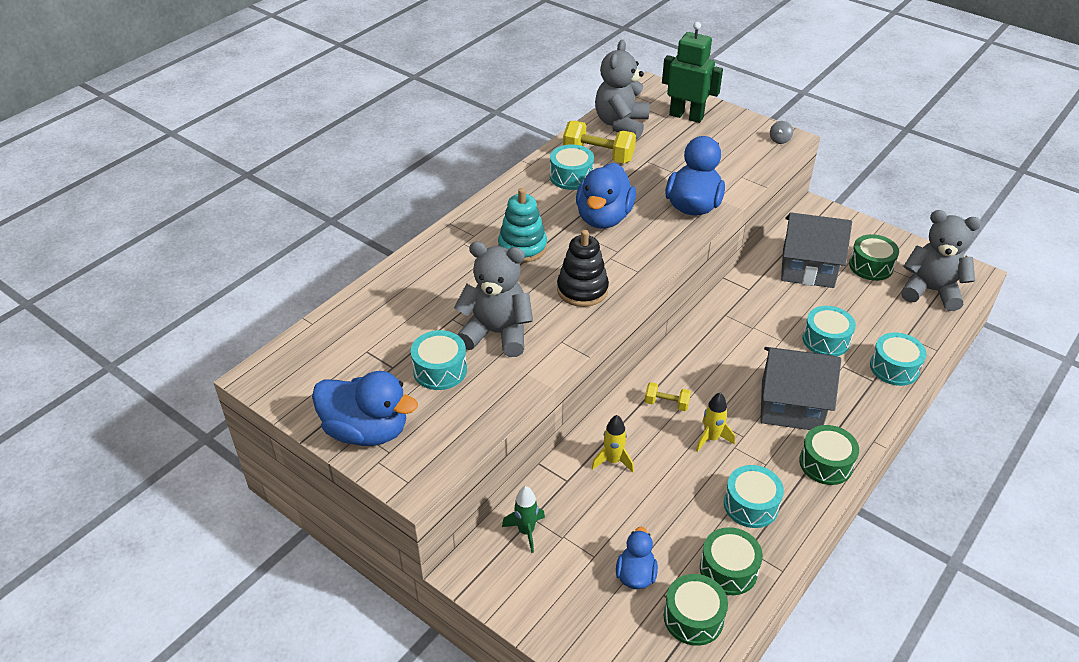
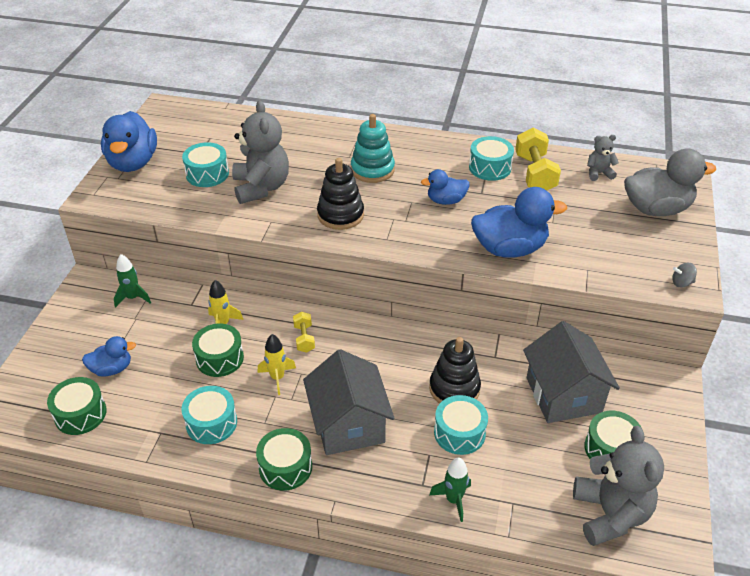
camera: 65 degrees right, 0 degrees up
blue duck [576,163,636,229] -> blue duck [421,169,470,205], size x0.56
grey teddy bear [595,40,649,139] -> grey teddy bear [587,135,619,181], size x0.49
green robot [662,22,723,123] -> grey duck [624,149,716,216]
green drum [700,527,763,595] -> green drum moved to [192,324,244,377]
turquoise drum [870,332,926,386] -> green rocket [429,458,471,522]
none -> black stacking toy [429,337,481,403]

